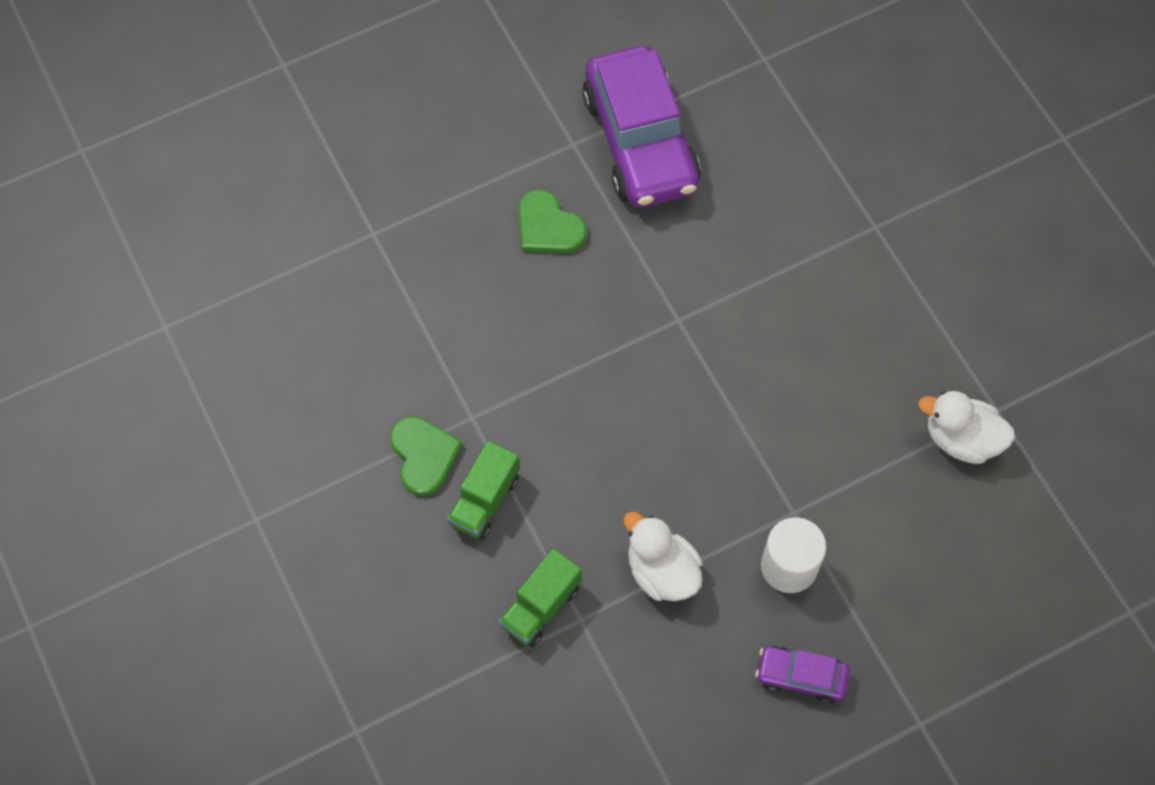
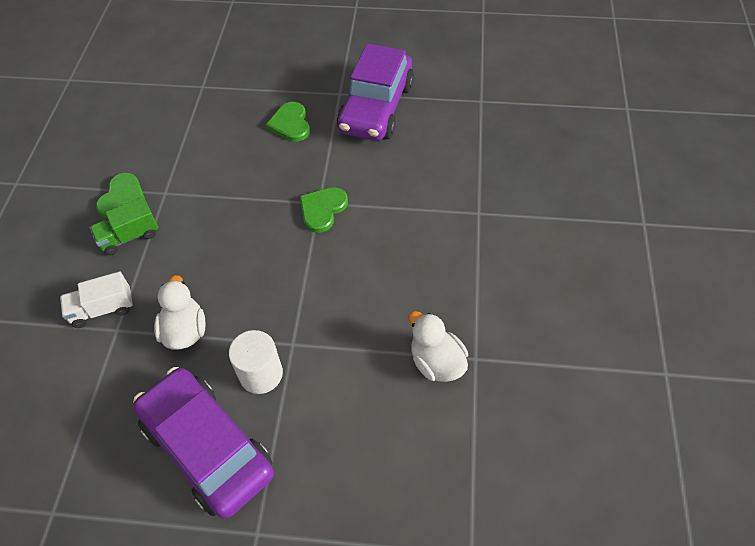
camera: 35 degrees right, 10 degrees down
green truck [499,548,582,647] -> white truck [60,271,133,328]
purple car [755,646,850,704] -> purple car [133,367,274,519], size x2.17
none -> green heart [300,187,348,233]

